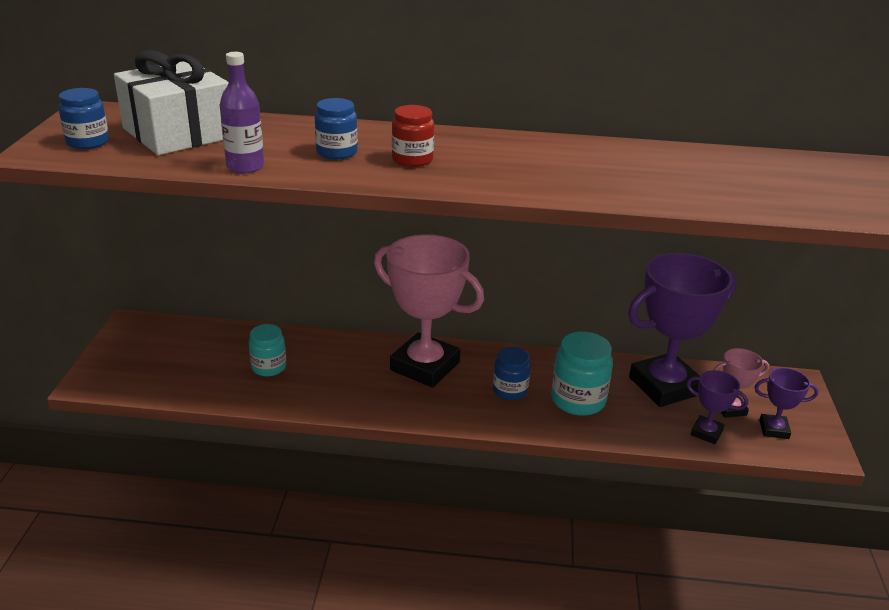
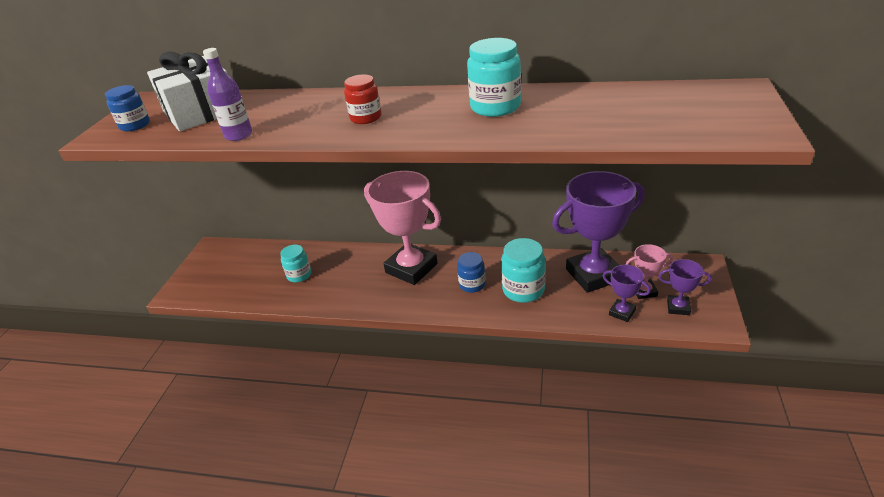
camera: 10 degrees right, 5 degrees up
blue jar [315,98,358,159] -> none
none -> turquoise jar [467,38,521,117]

